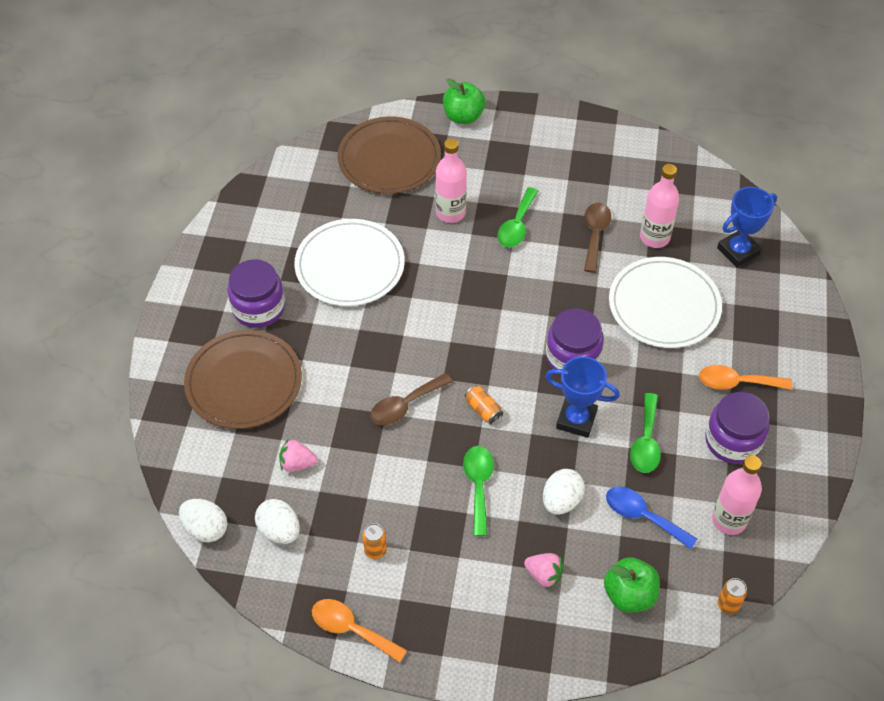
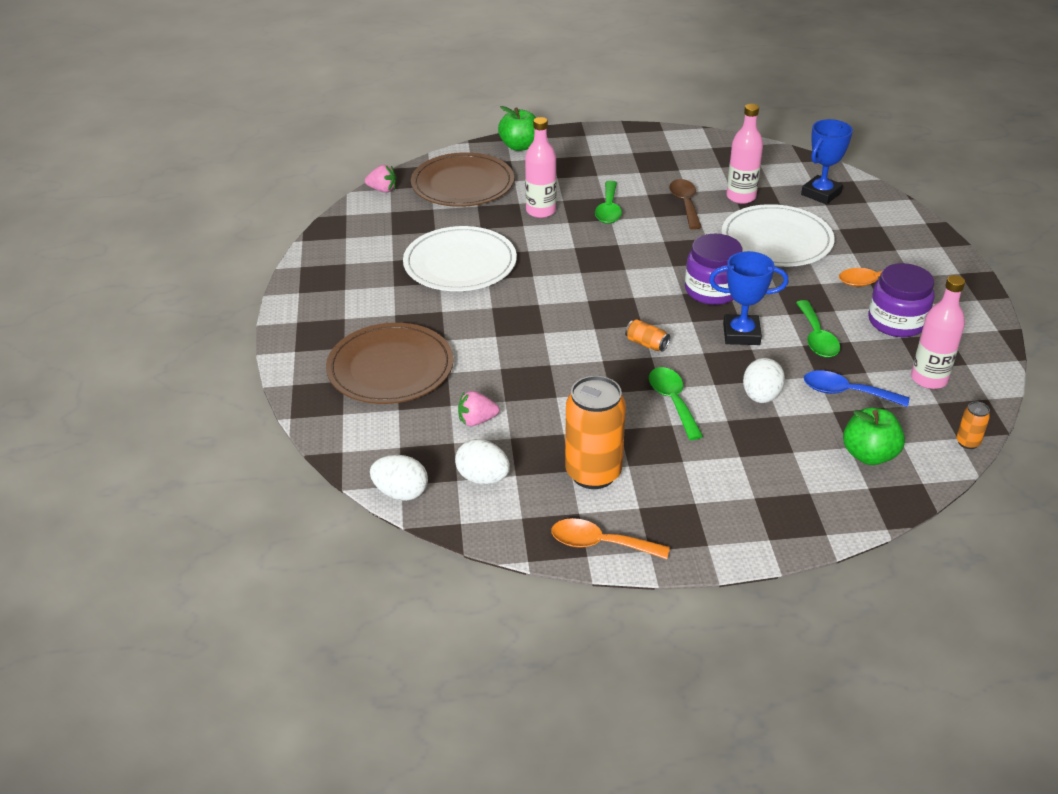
camera: 15 degrees left, 15 degrees down
purple jar [227,259,285,328] -> none
orange can [363,523,387,559] -> orange can [565,376,626,489], size x2.29
brown spoon [371,373,453,425] -> none
pink strawberry [524,553,564,588] -> pink strawberry moved to [365,165,397,193]

